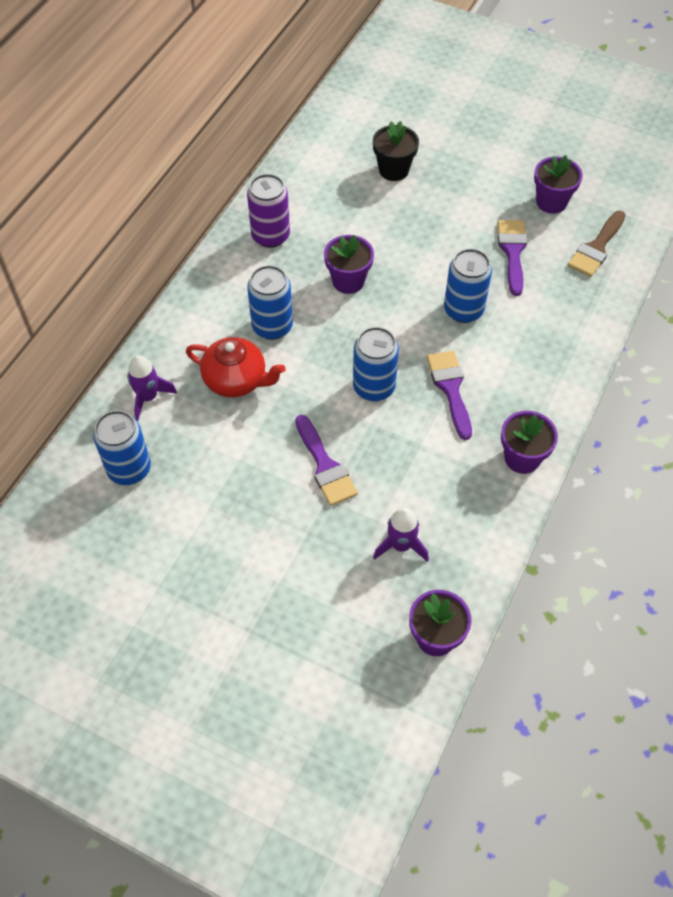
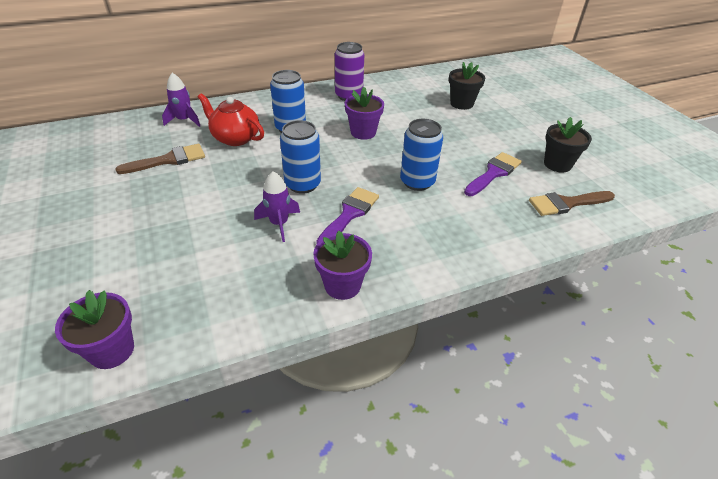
camera: 40 degrees right, 15 degrees down
blue can [93,410,151,485] -> none
red teapot [186,337,285,397] -> red teapot turned 150 degrees clockwise [198,93,264,146]
purple brush [295,415,358,506] -> none
purple rocket [373,508,429,562] -> purple rocket moved to [254,171,300,242]
purple flower pot [534,155,583,214] -> black flower pot [544,117,592,173]
none -> brown brush [115,144,205,174]

